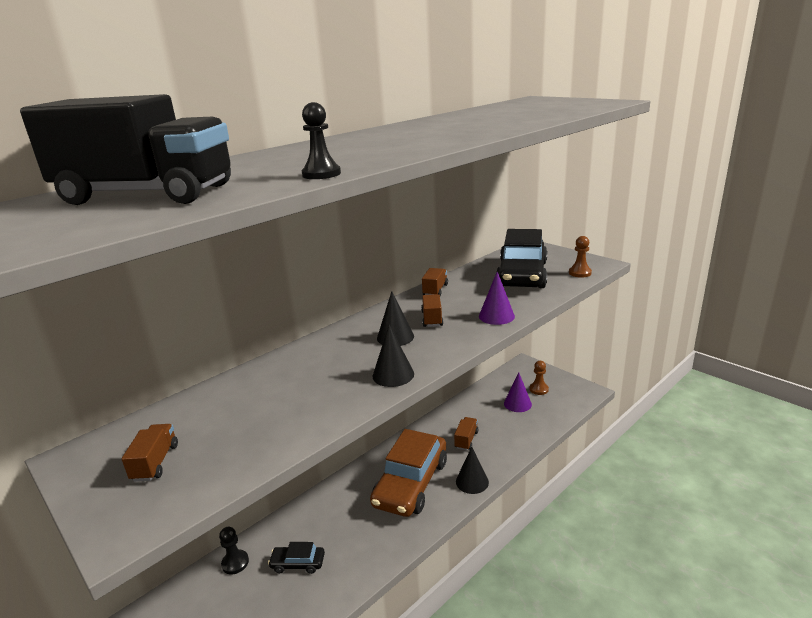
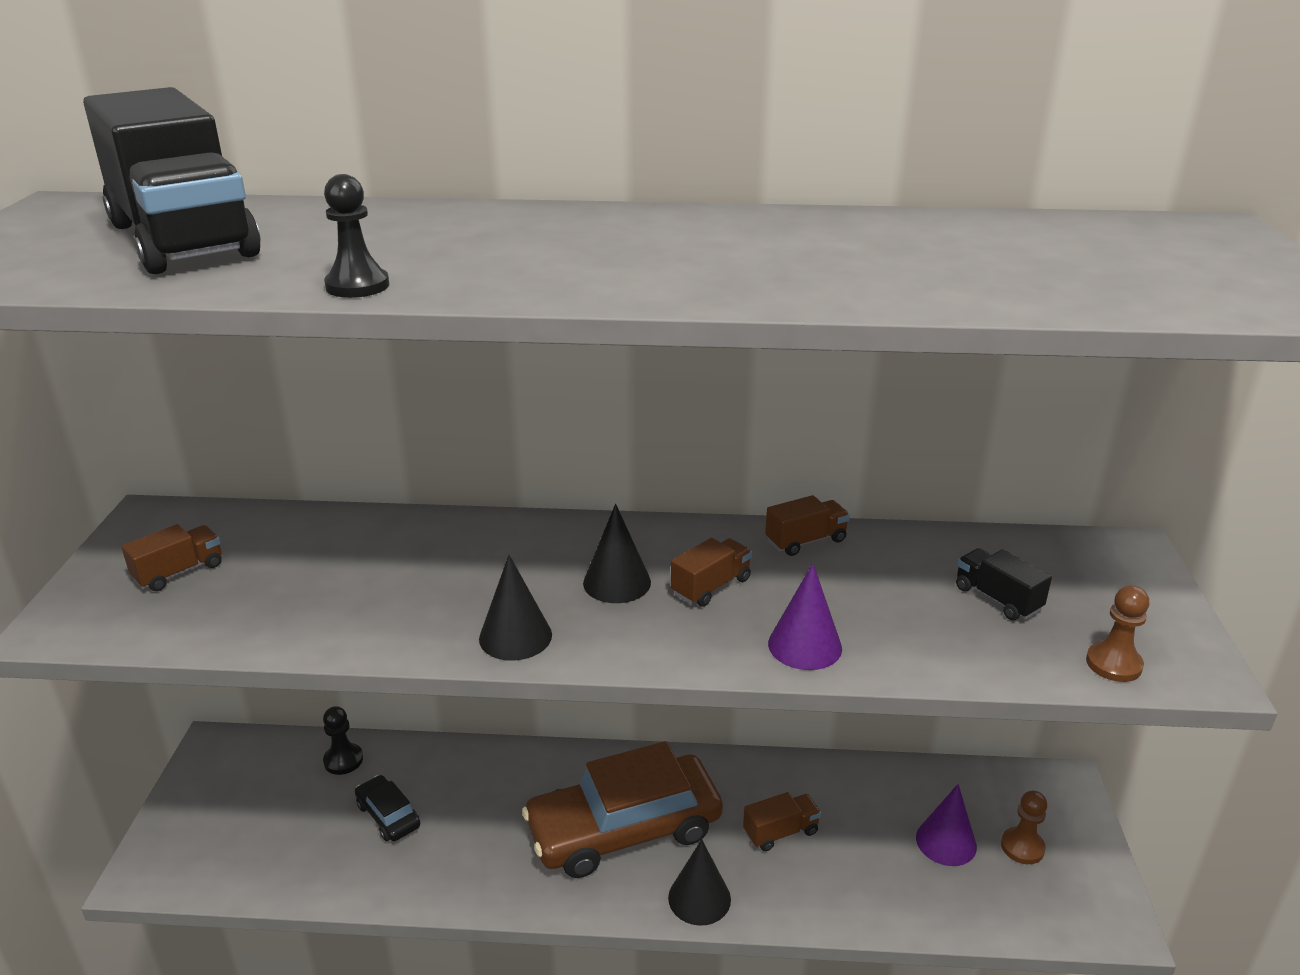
camera: 45 degrees right, 5 degrees up
black car [497,229,547,288] -> black truck [956,548,1052,620]

